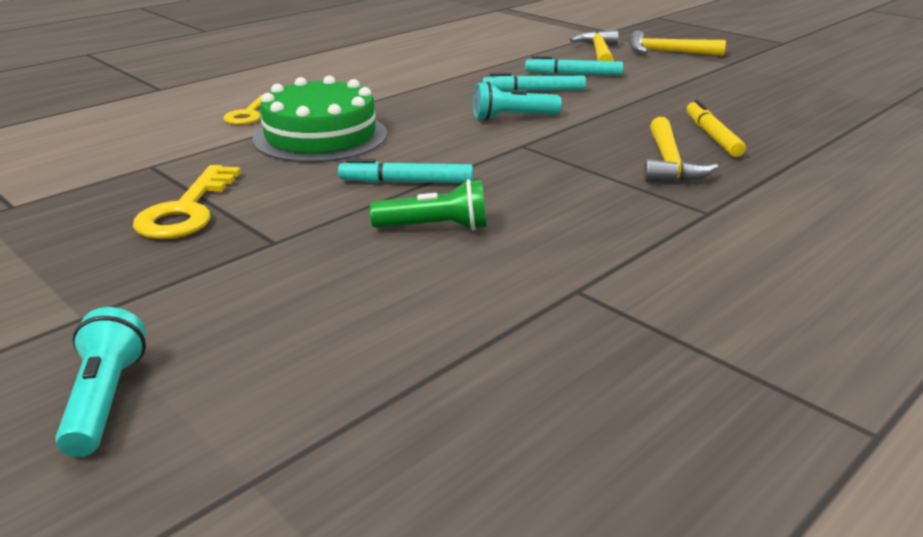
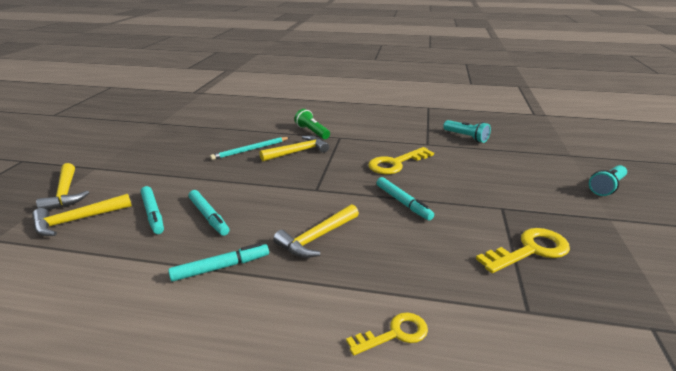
camera: 125 degrees left, 0 degrees up
green cake [253,76,387,163] -> none
green flashlight [370,179,487,231] -> green flashlight moved to [294,109,330,139]
turquoise flashlight [473,82,561,121] -> turquoise flashlight moved to [443,120,491,143]
yellow marker [686,100,746,157] -> turquoise pencil [210,137,290,160]
none -> turquoise marker [168,243,269,281]
none -> yellow hammer [273,204,359,258]
none -> yellow key [368,147,434,174]

